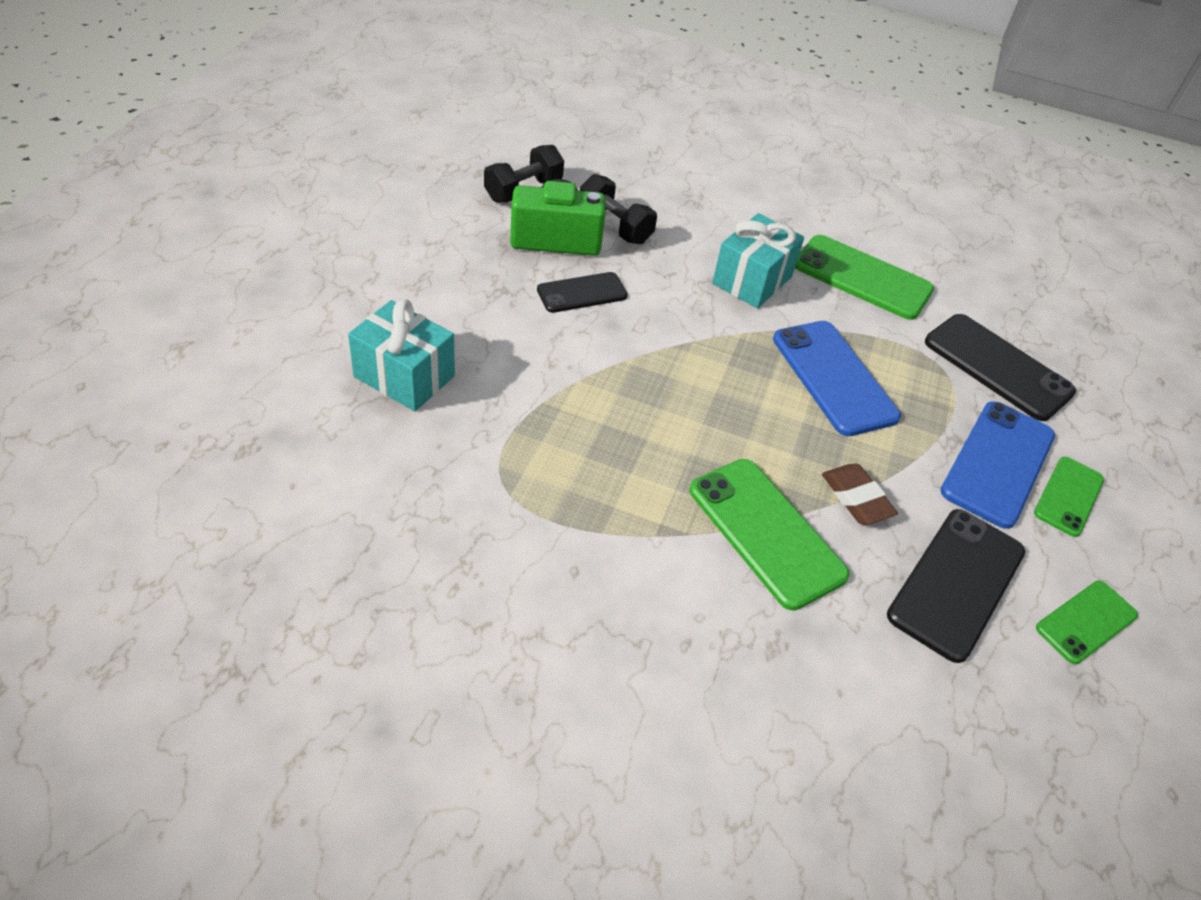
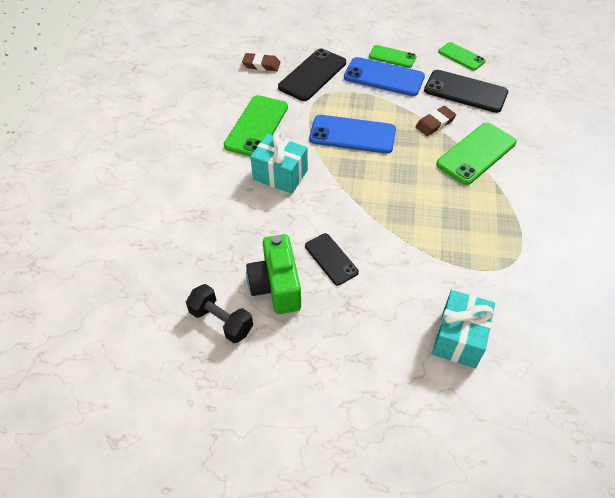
camera: 95 degrees left, 5 degrees up
black dumbbell [580,174,657,244] -> none
blue phone [773,321,901,436] -> blue phone turned 45 degrees clockwise [309,115,396,154]
none -> brown eraser [242,53,281,71]

